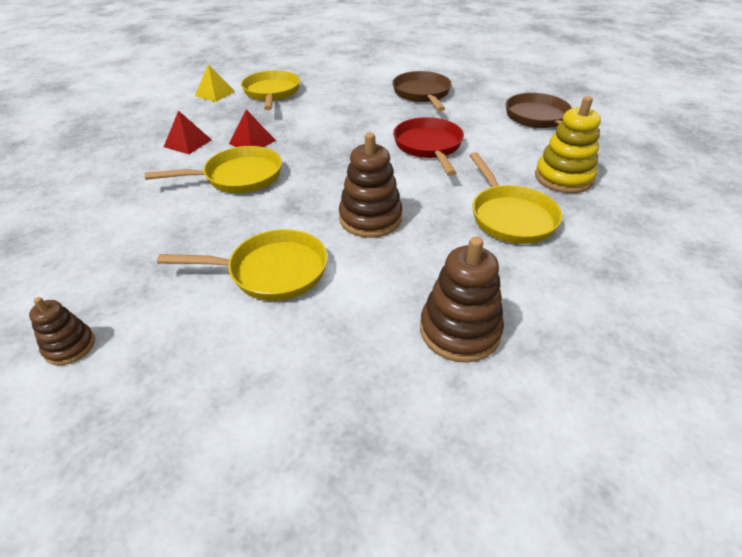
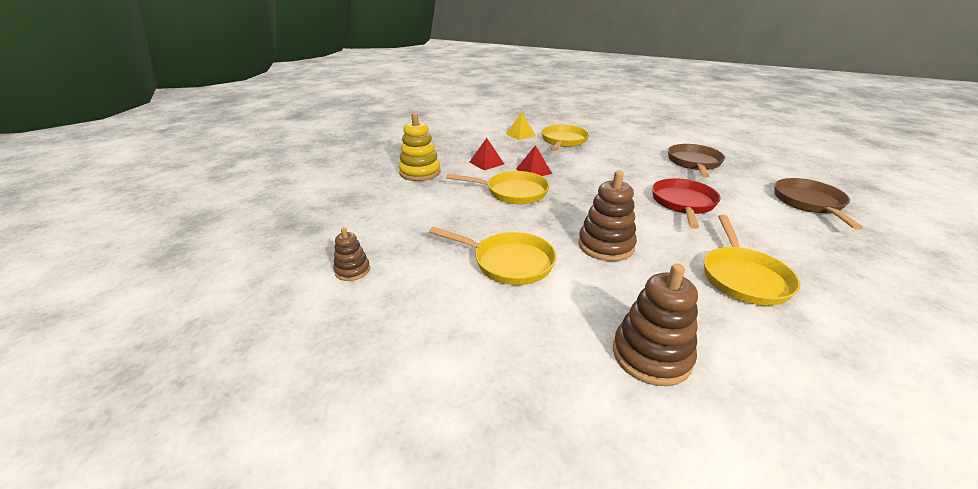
camera: 25 degrees right, 10 degrees down
yellow stacking toy [535,96,601,193] -> yellow stacking toy moved to [399,113,441,181]

